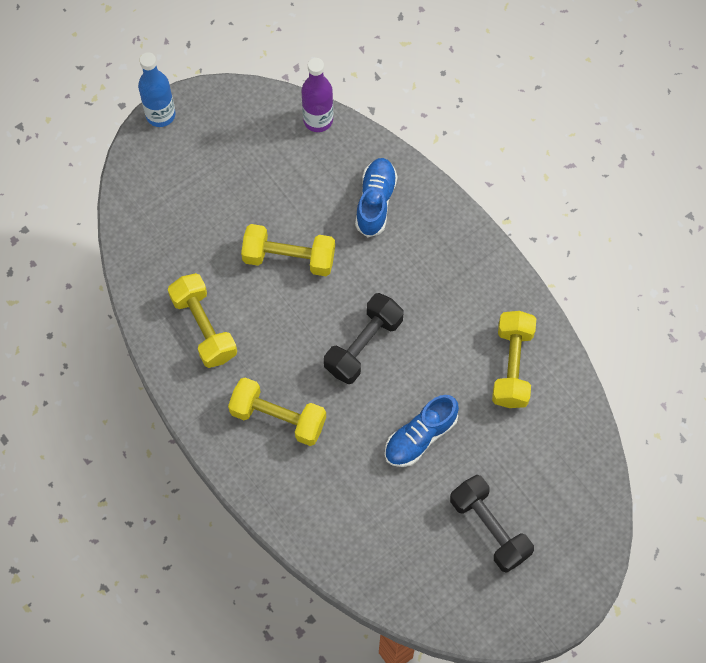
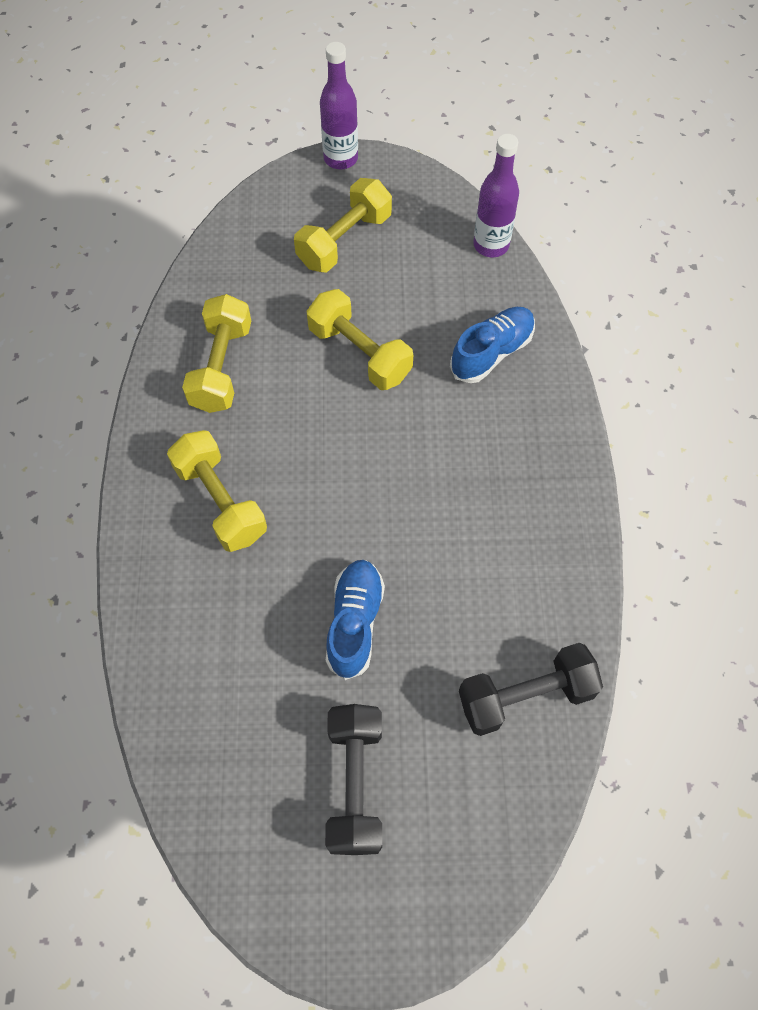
camera: 35 degrees right, 5 degrees down
blue bottle [138,52,175,127] -> purple bottle [320,42,358,169]
black dumbbell [324,293,404,384] -> black dumbbell moved to [459,643,603,736]
blue shoe [385,395,459,467] -> blue shoe turned 105 degrees clockwise [326,560,385,680]
yellow dumbbell [492,311,536,408] -> yellow dumbbell moved to [294,178,392,272]

